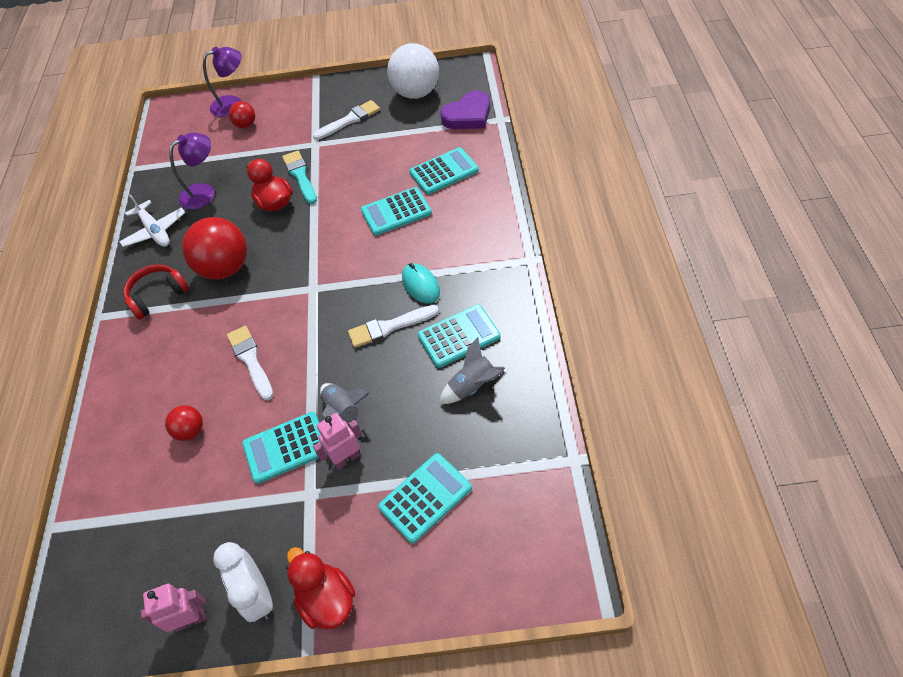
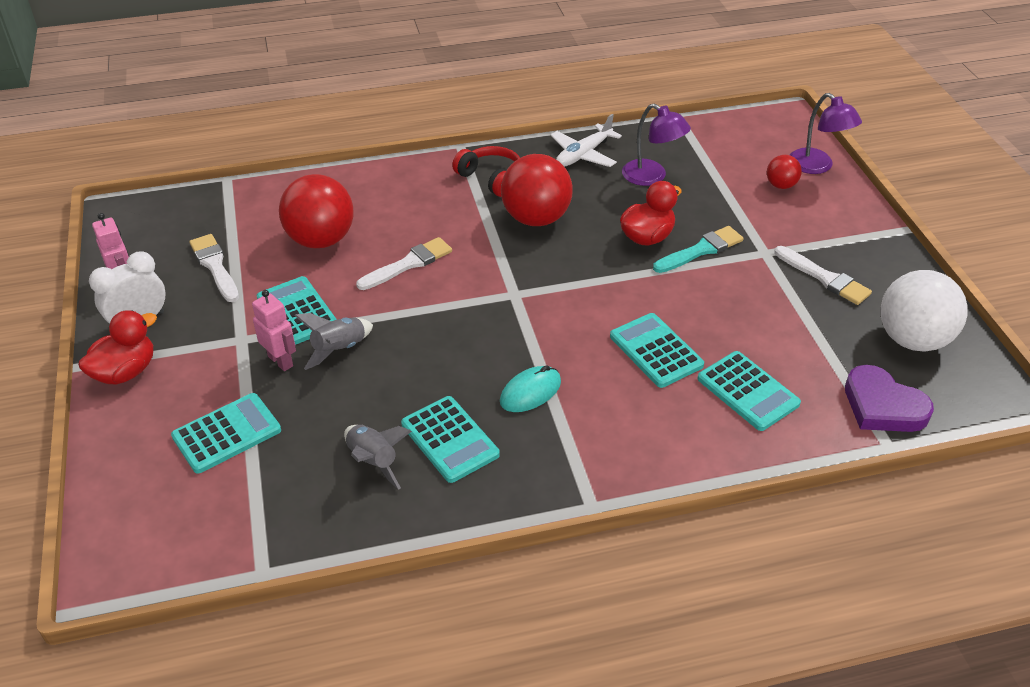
camera: 75 degrees right, 10 degrees down
red ball [165,405,203,441] -> red ball [279,174,354,248], size x2.02
white brush [348,305,439,348] -> white brush moved to [189,234,239,302]
turquoise calculator [378,453,472,543] -> turquoise calculator turned 75 degrees counterclockwise [171,393,281,473]

